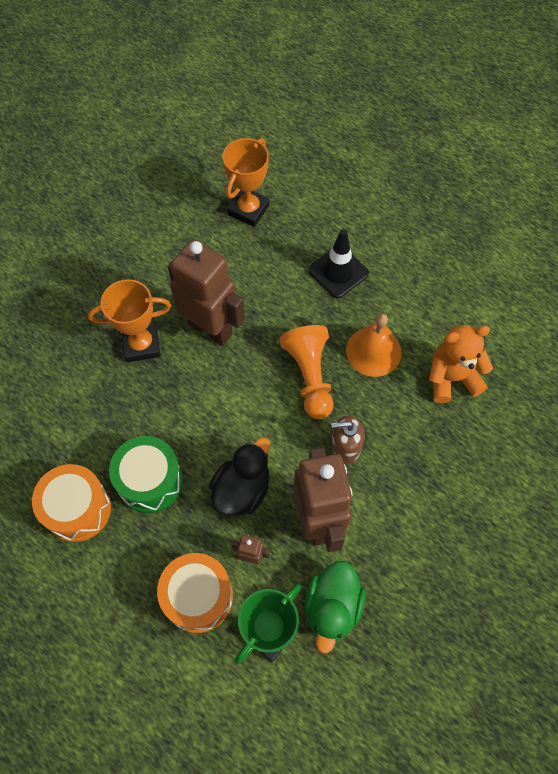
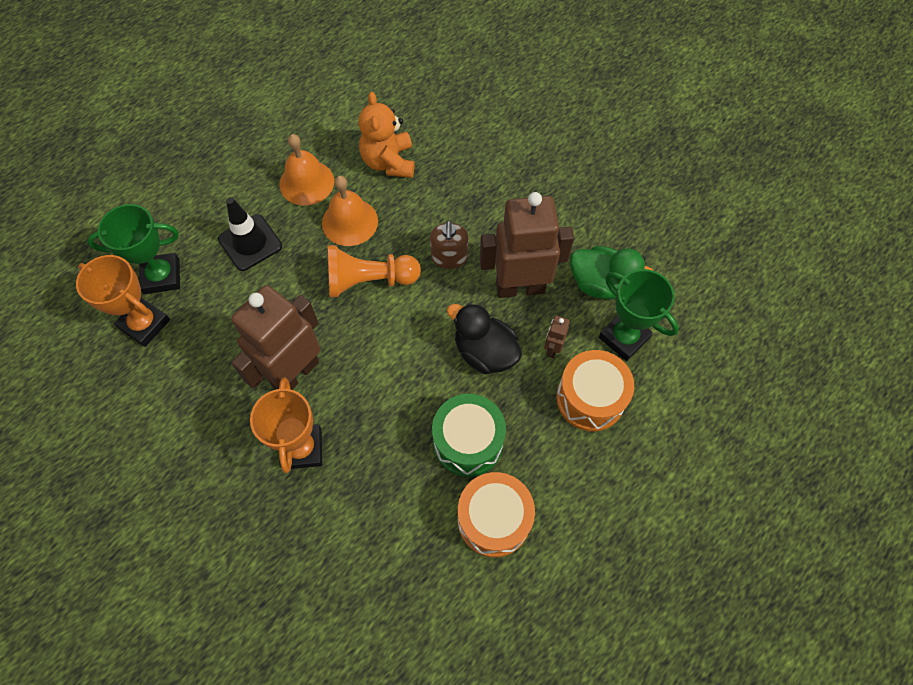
camera: 85 degrees left, 0 degrees up
none -> green trophy [87,204,180,294]
none -> orange bell [279,134,334,206]

